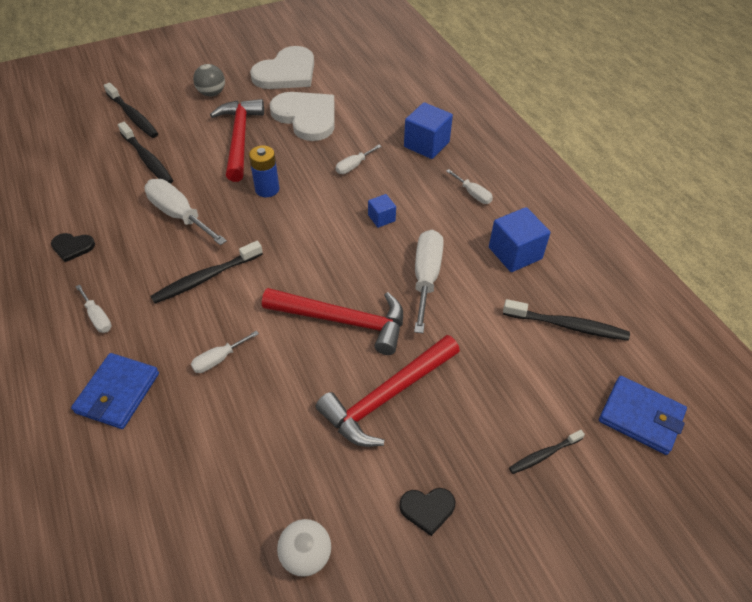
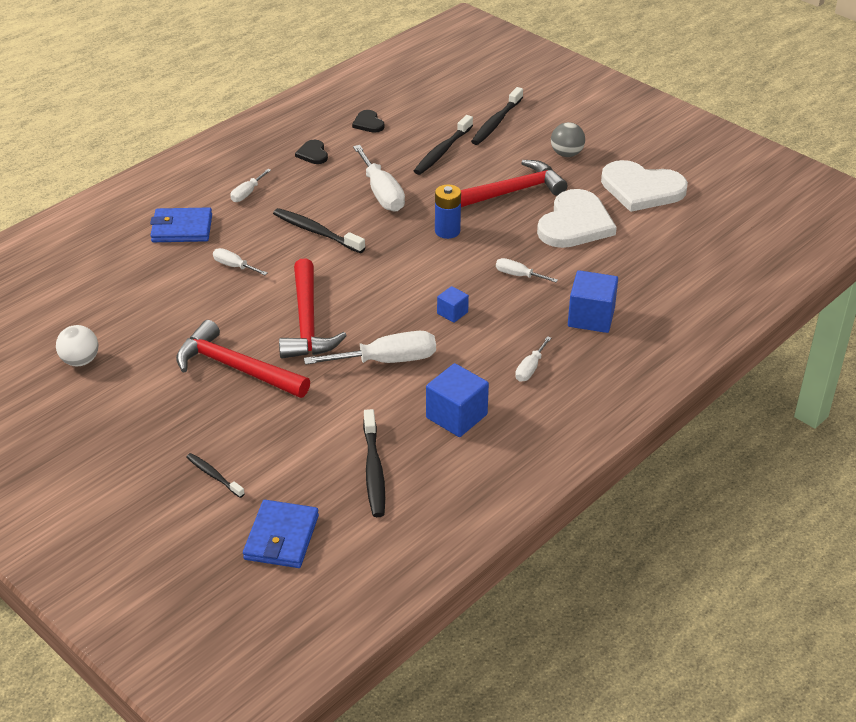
camera: 70 degrees right, 10 degrees down
white screwdriver [144,179,227,245] -> white screwdriver turned 135 degrees clockwise [353,145,405,212]
black heart [399,488,455,536] -> black heart moved to [352,110,385,133]

